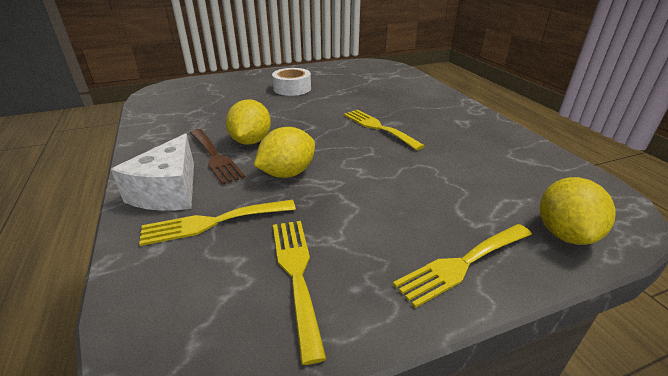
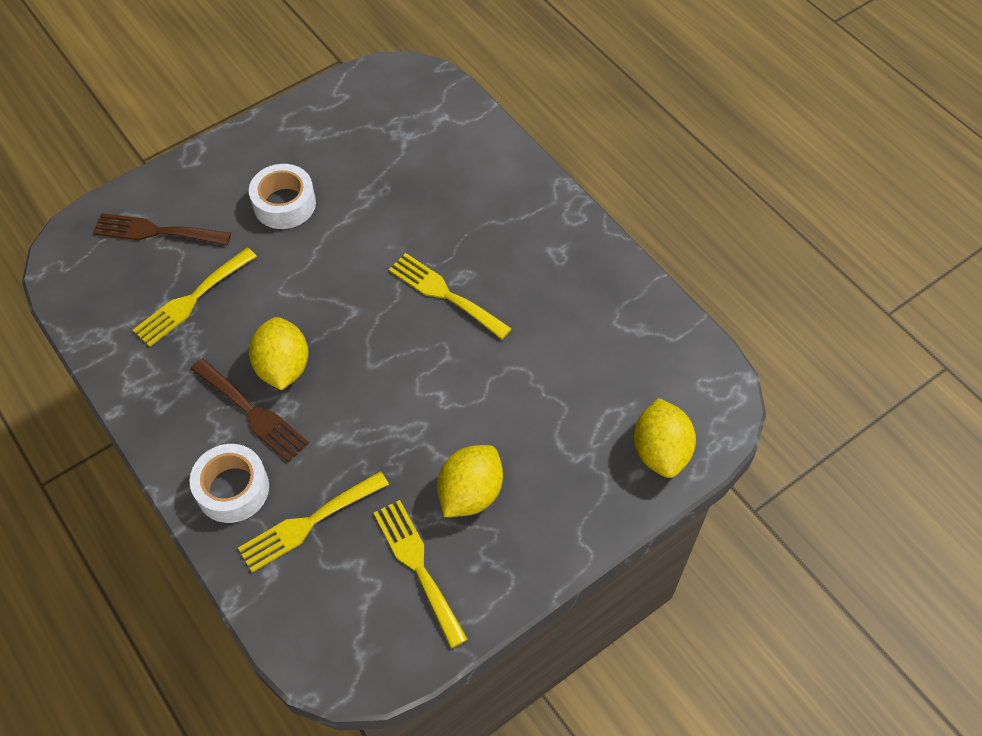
camera: 15 degrees left, 25 degrees up
white cheese [111,134,194,211] -> white tape [189,444,269,523]
yellow lemon [254,127,315,178] -> yellow lemon moved to [437,445,503,517]
yellow fork [393,224,532,308] -> yellow fork moved to [133,247,257,347]
none -> brown fork [93,213,231,245]

